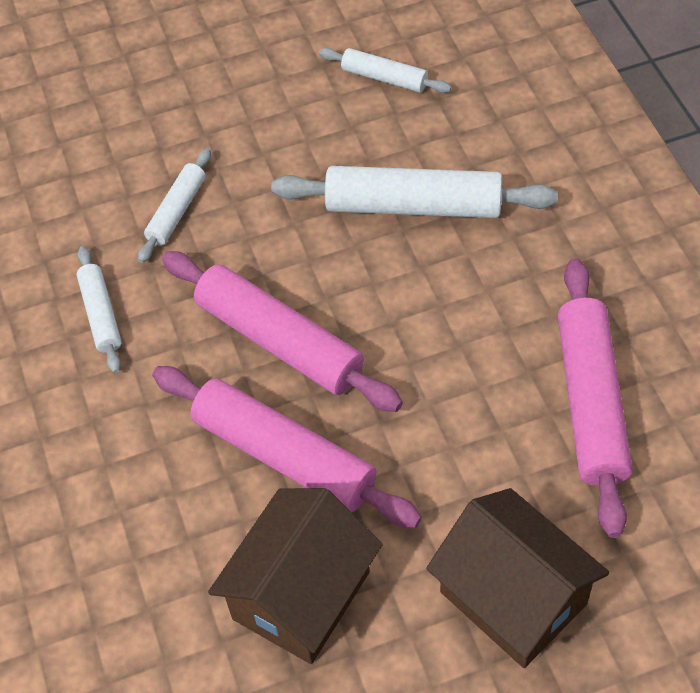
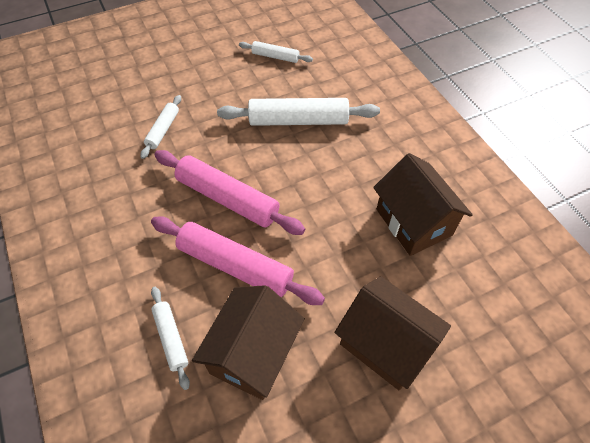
camera: 10 degrees left, 0 degrees up
white rolling pin [77,246,122,373] -> white rolling pin moved to [151,287,190,390]
pink rolling pin [558,258,632,538] -> brown house [373,153,473,256]

